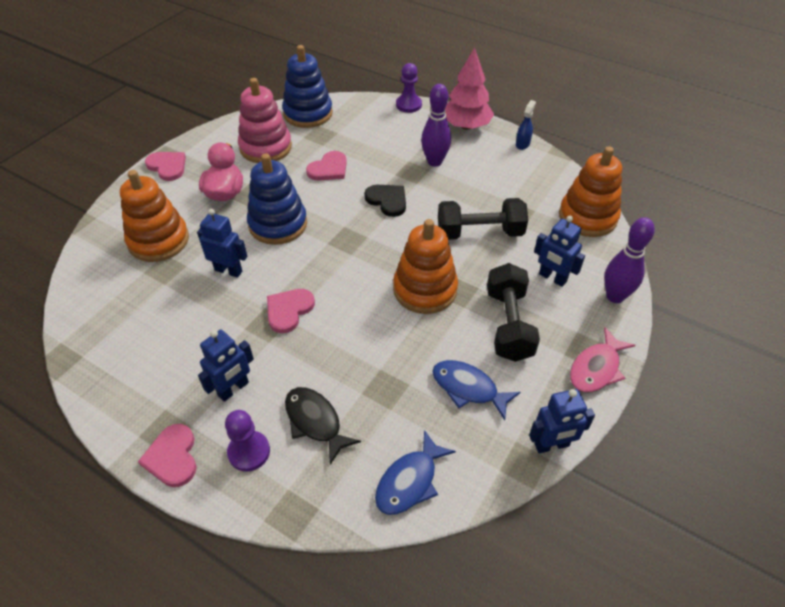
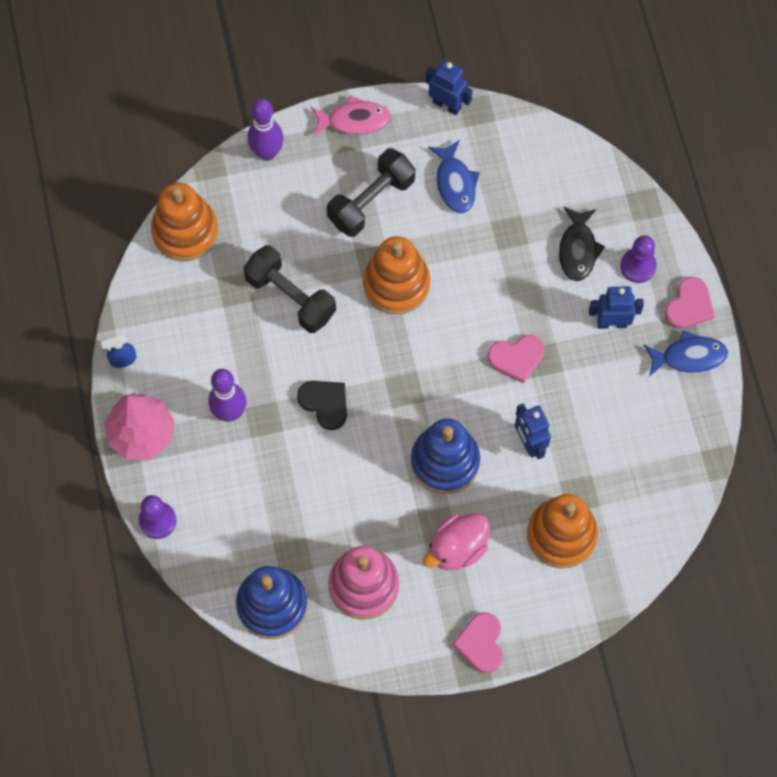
camera: 135 degrees left, 20 degrees up
pink heart [306,151,347,181] -> none
black heart [364,185,406,217] -> black heart turned 135 degrees clockwise [297,381,347,430]
blue fish [375,430,456,515] -> blue fish moved to [644,330,728,377]
blue robot [534,216,585,287] -> none

